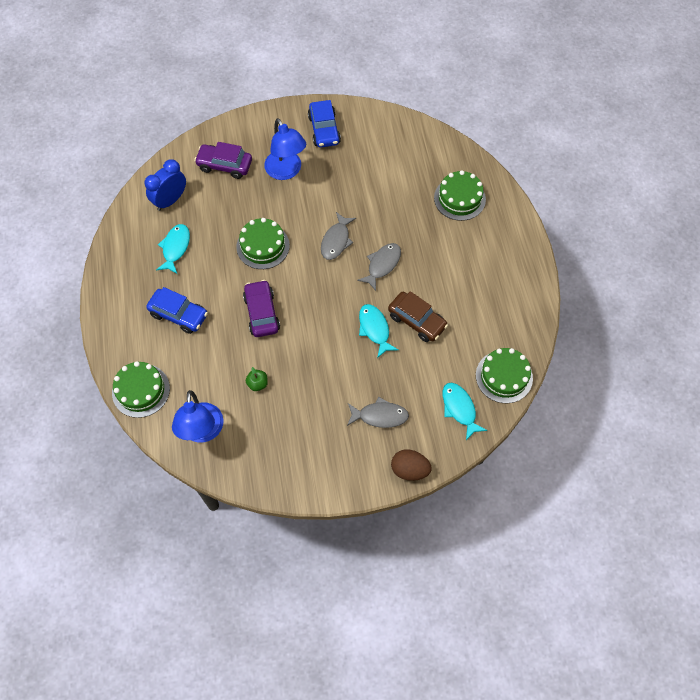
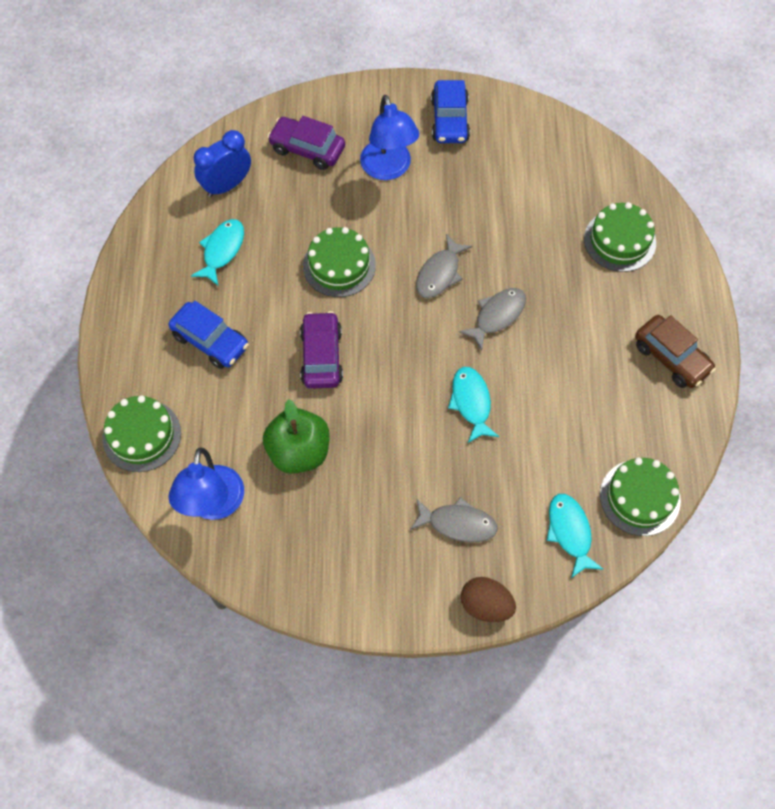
camera: 10 degrees right, 0 degrees up
green apple [246,367,268,391] -> green apple [263,399,330,474], size x2.17
brown car [388,291,448,342] -> brown car moved to [635,315,716,388]

